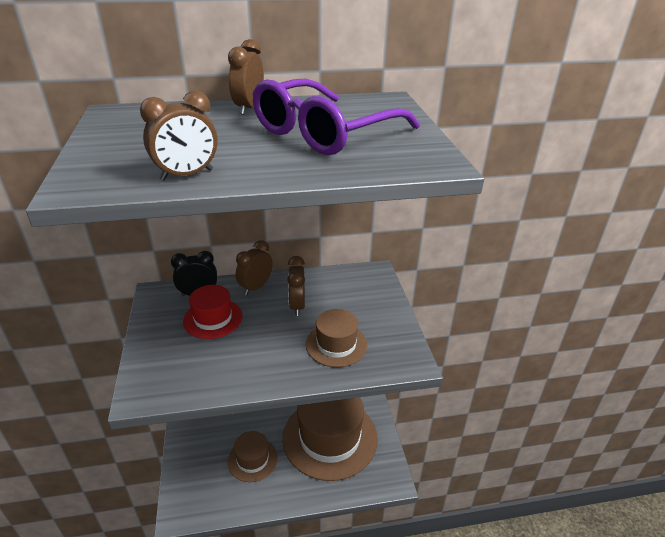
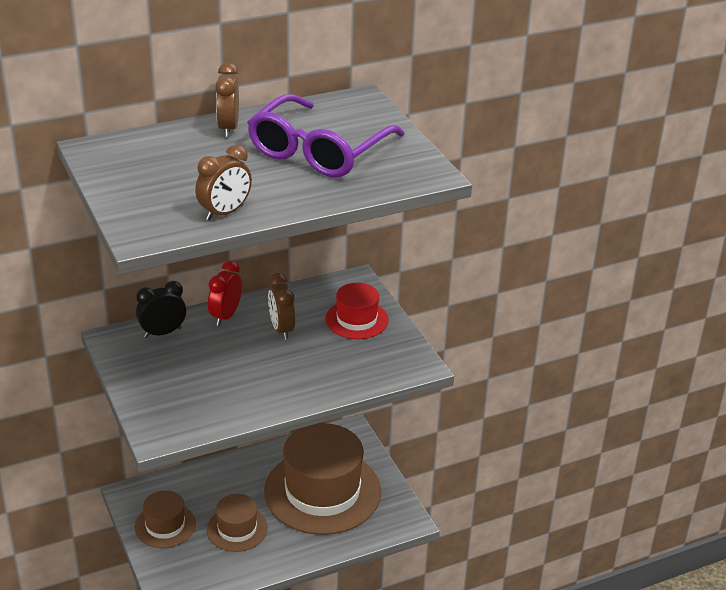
camera: 15 degrees left, 0 degrees up
red hat [183,285,242,339] -> red hat moved to [325,283,389,339]
brown clock [236,240,273,295] -> red clock [208,261,242,326]
brown hat [306,309,367,368] -> brown hat moved to [135,490,196,548]

